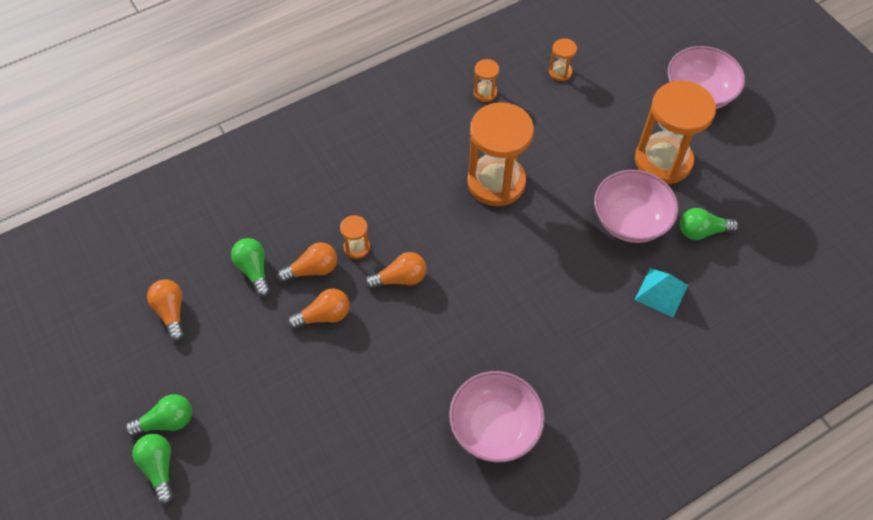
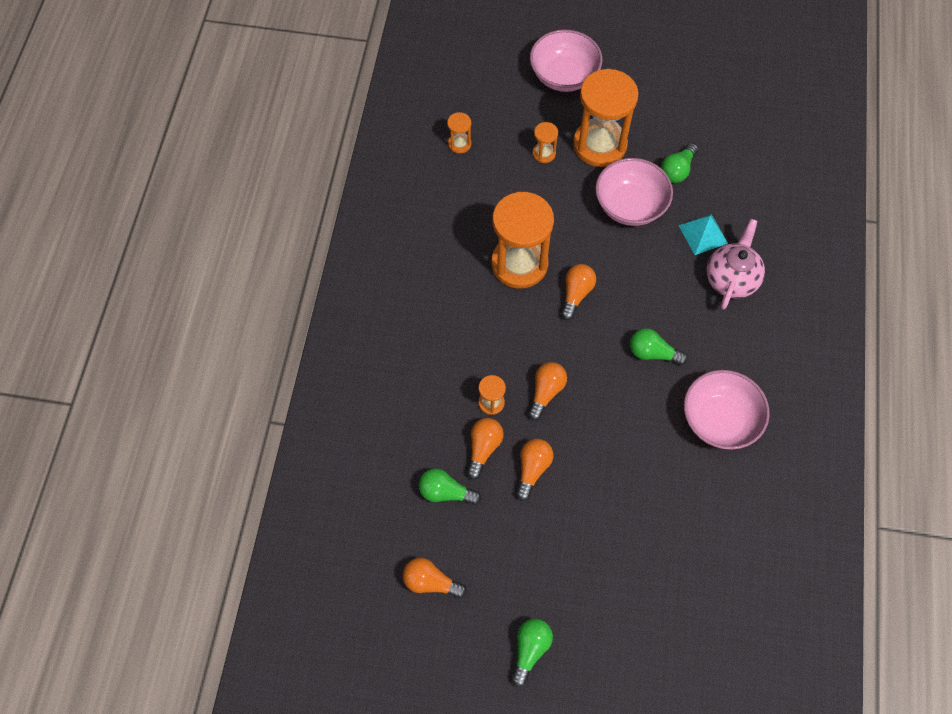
camera: 50 degrees left, 5 degrees up
green light bulb [132,434,173,504] -> green light bulb moved to [630,328,688,365]
orange hourglass [473,59,499,102] -> orange hourglass moved to [532,122,558,163]
none -> orange light bulb [561,264,596,320]
none -> pink teapot [706,219,765,310]

